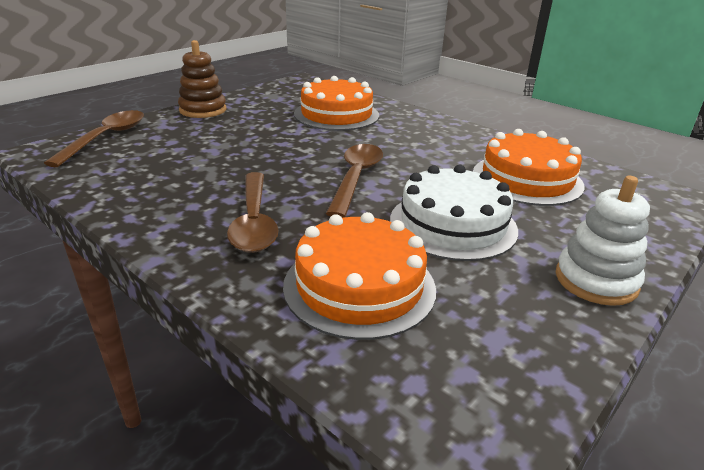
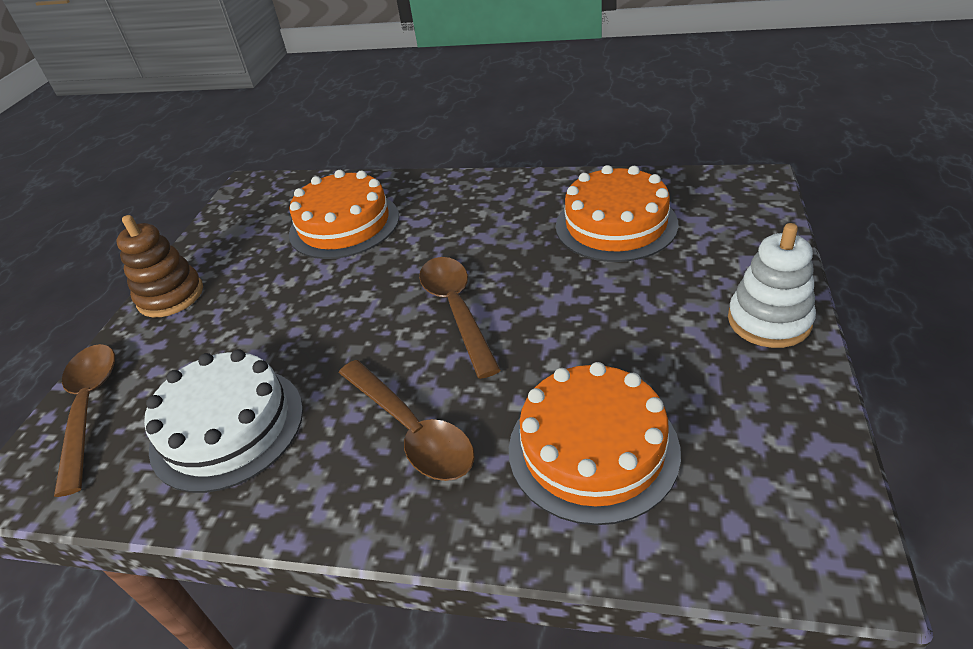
camera: 25 degrees left, 10 degrees up
white cake [390,165,518,261] -> white cake moved to [144,349,303,493]

